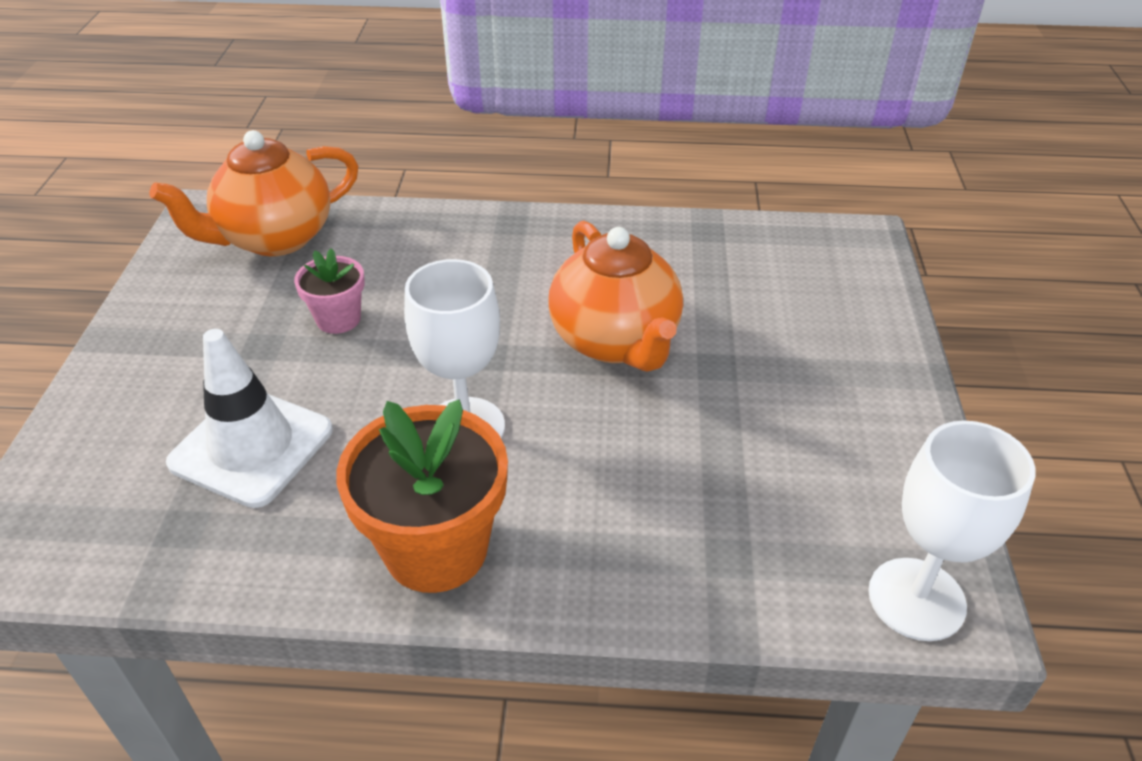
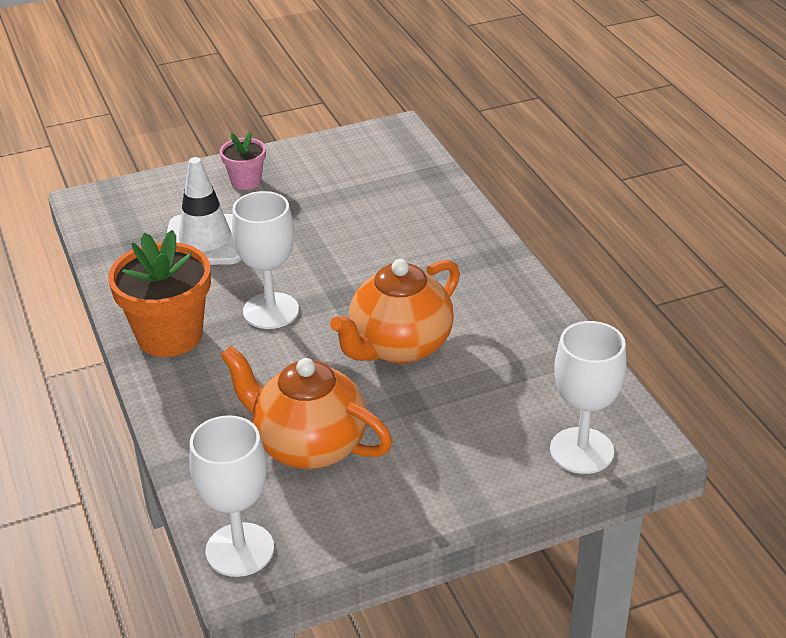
camera: 65 degrees right, 5 degrees down
orange teapot [150,130,358,256] -> orange teapot moved to [220,345,392,469]
pink flower pot [294,248,365,334] -> pink flower pot moved to [220,132,266,190]
none -> white goblet [550,321,627,474]

